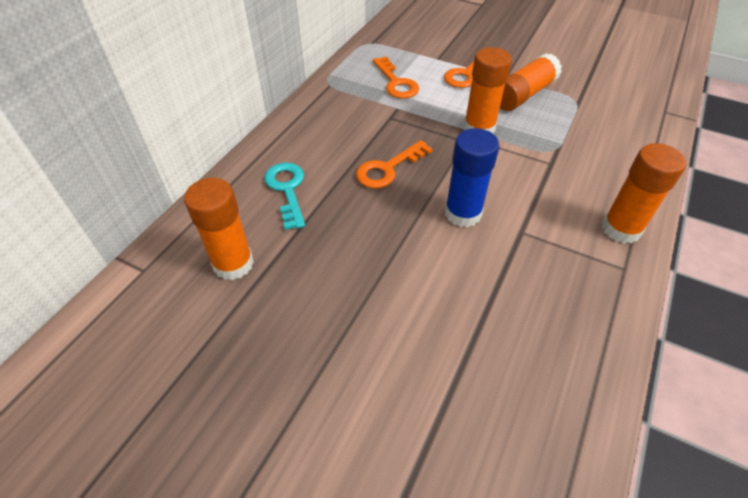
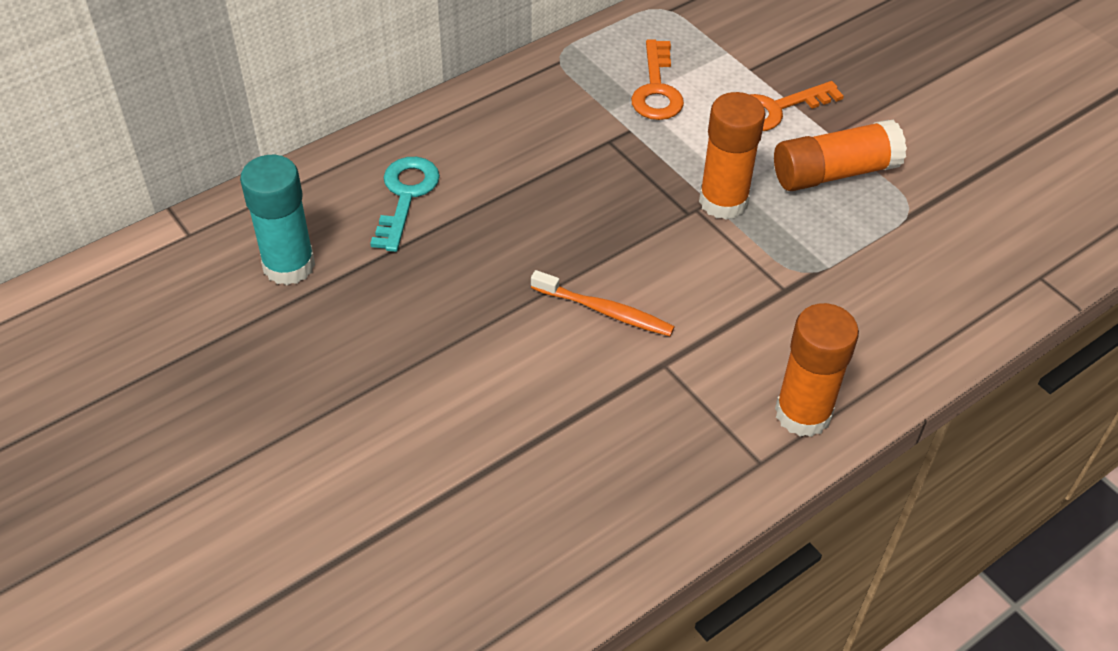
camera: 25 degrees right, 0 degrees up
orange glue stick [184,178,254,280] -> turquoise glue stick [240,155,315,285]
orange key [356,140,433,189] -> none
blue glue stick [445,128,500,227] -> orange toothbrush [531,270,675,336]

